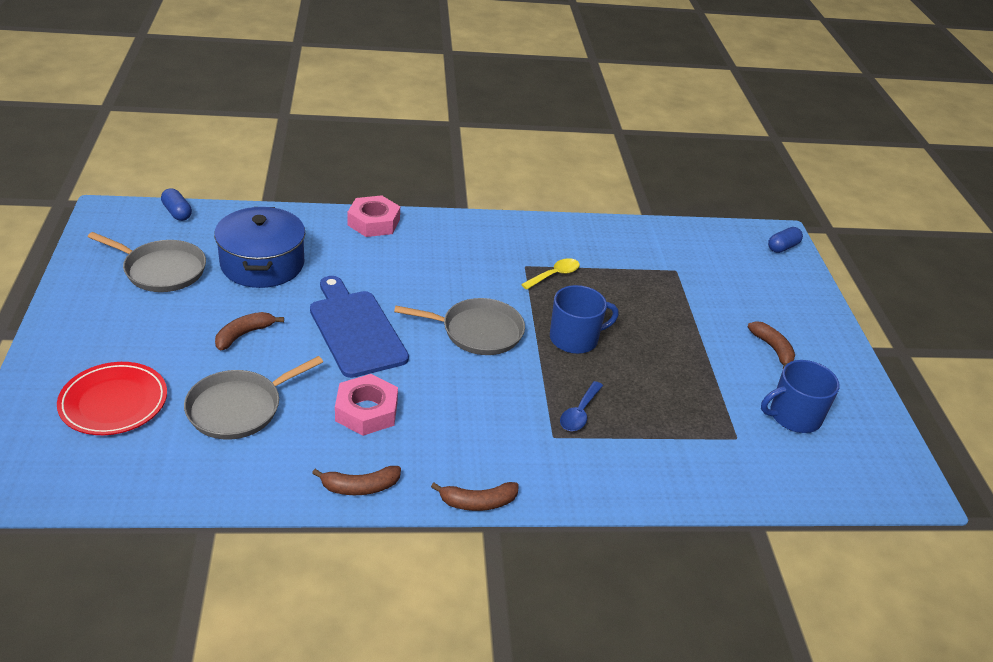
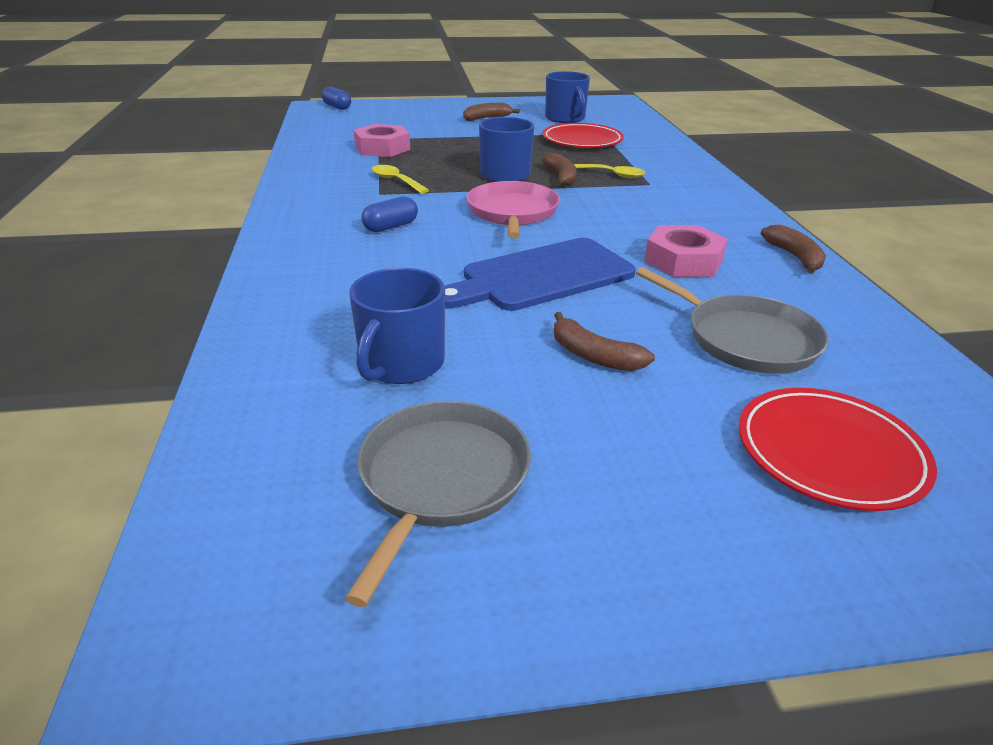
camera: 90 degrees left, 5 degrees down
blue capsule [161,188,192,221] -> blue capsule moved to [362,196,418,232]
blue pot [214,207,305,288] -> blue mug [349,268,445,384]
pink nut [347,195,400,237] -> pink nut moved to [354,124,410,157]
grey pan [394,298,525,355] -> pink pan [466,181,560,238]
brown banana [431,482,519,511] -> brown banana moved to [542,153,577,186]
blue spoon [560,381,603,431] -> yellow spoon [574,164,645,178]
none -> red plate [542,123,624,148]

